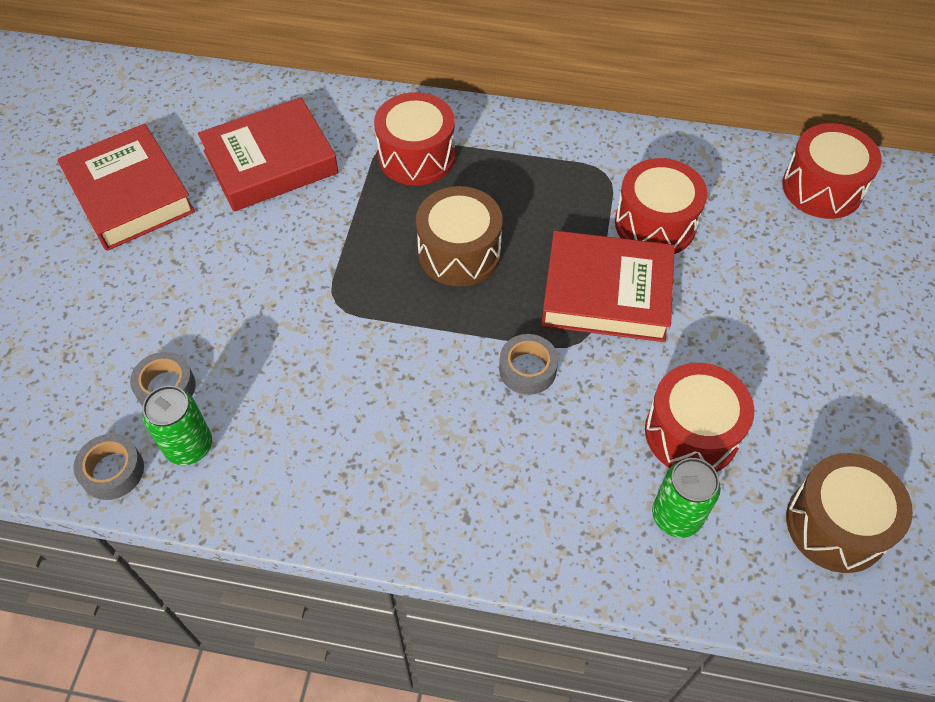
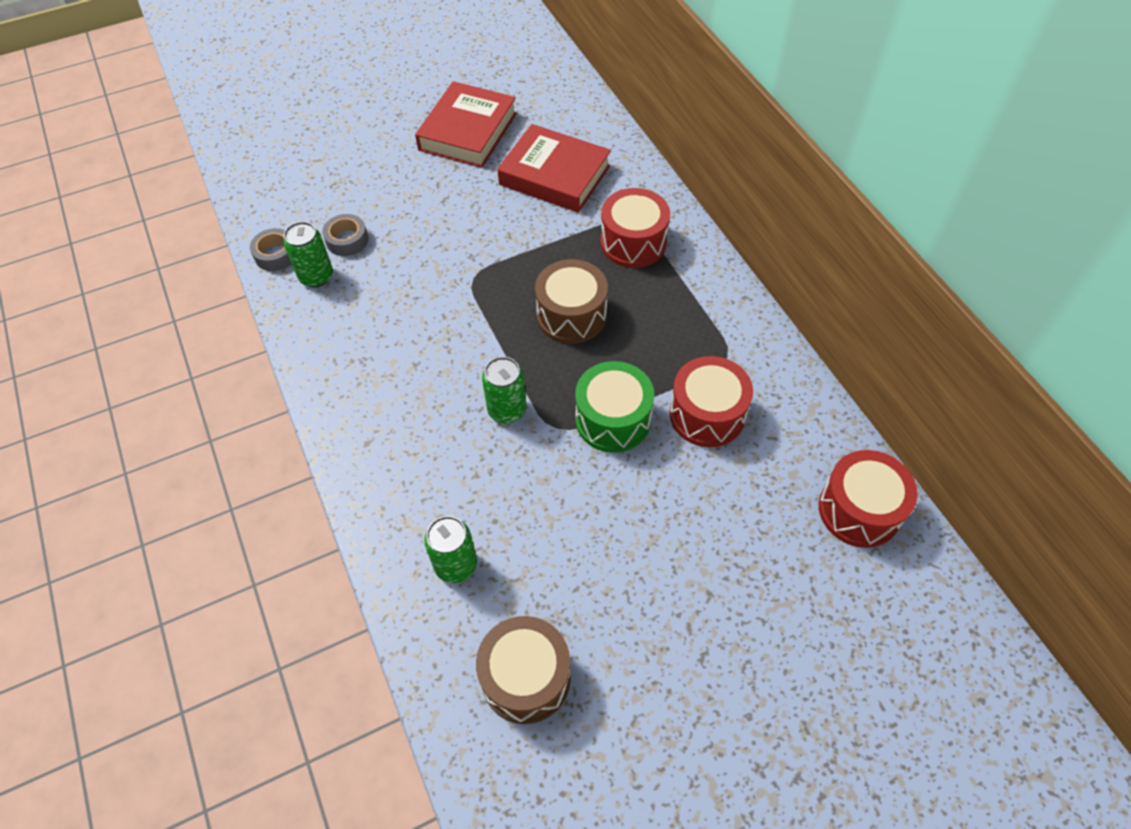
camera: 55 degrees right, 0 degrees up
grey tape [499,334,558,395] -> green can [482,357,527,423]
red book [541,231,675,342] -> green drum [575,361,655,453]
red drum [645,363,754,472] -> none

